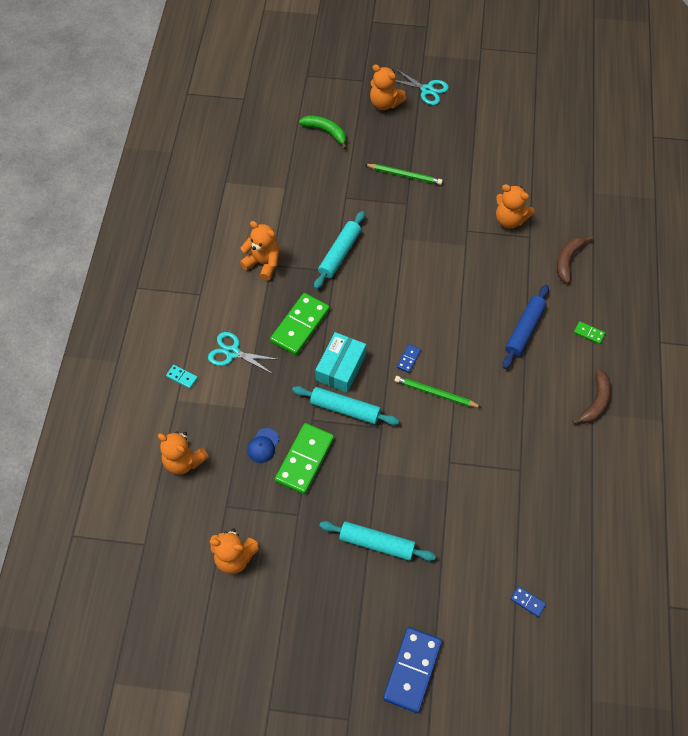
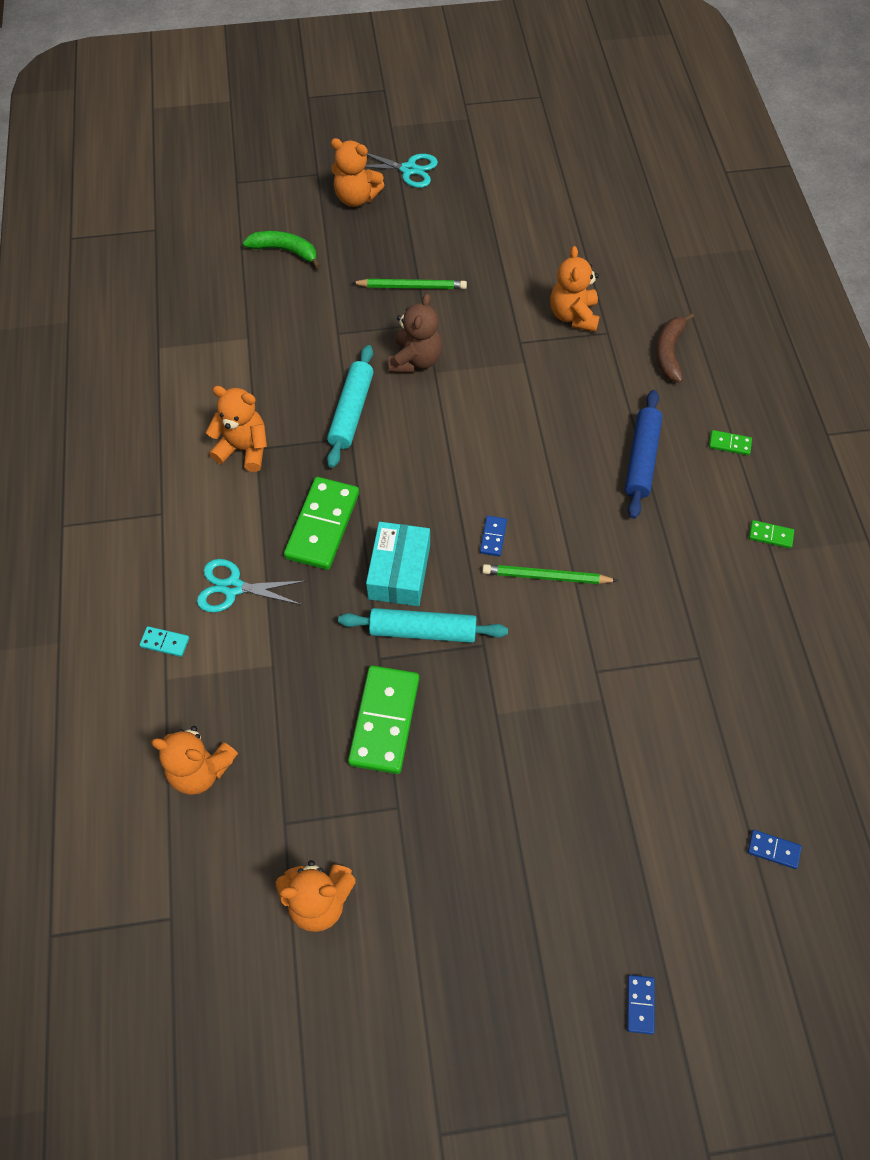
camera: 15 degrees left, 0 degrees up
blue cap [247,428,279,463] -> none
turquoise rolling pin [319,521,436,561] -> none
blue domino [383,627,442,713] -> blue domino [627,975,655,1034], size x0.44
orange teddy bear [496,184,535,229] -> orange teddy bear turned 75 degrees clockwise [550,246,600,332]
brown banana [572,369,611,424] -> green domino [749,520,794,549]
none -> brown teddy bear [389,294,442,373]

